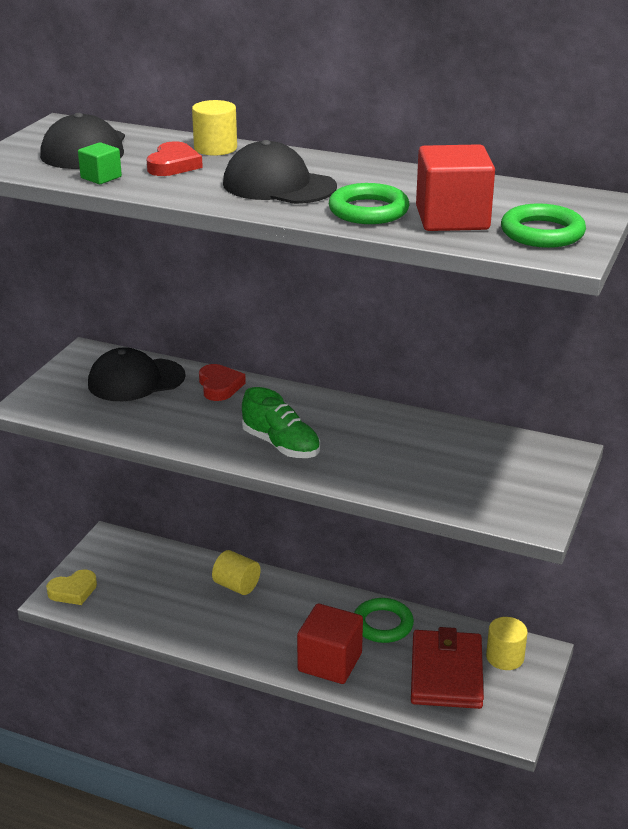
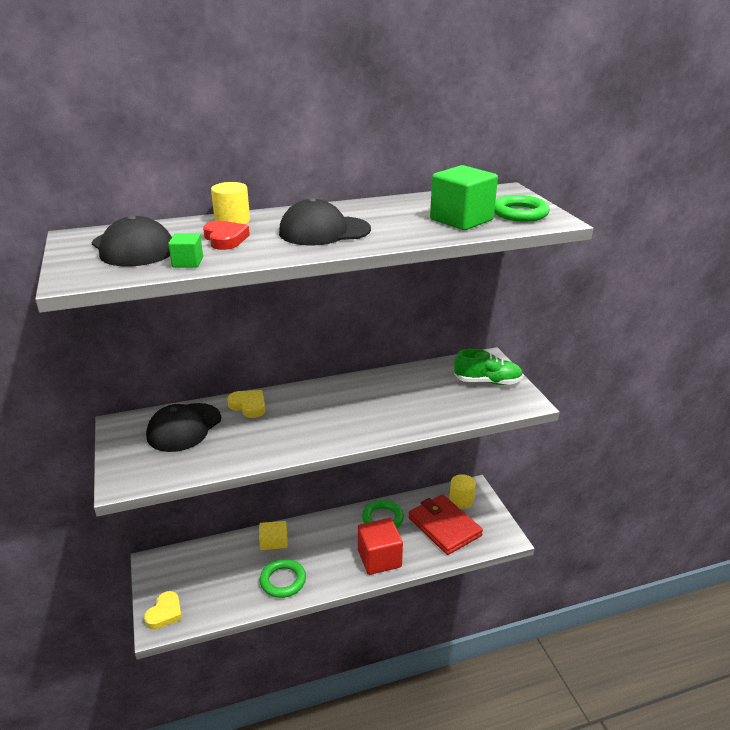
camera: 40 degrees left, 0 degrees up
red heart [199,364,246,401] -> yellow heart [227,390,265,418]
green shoe [242,387,320,458] -> green shoe moved to [454,349,523,385]
green ring [329,183,409,224] -> green ring moved to [260,559,306,598]
red cube [416,144,495,231] -> green cube [430,165,498,230]

